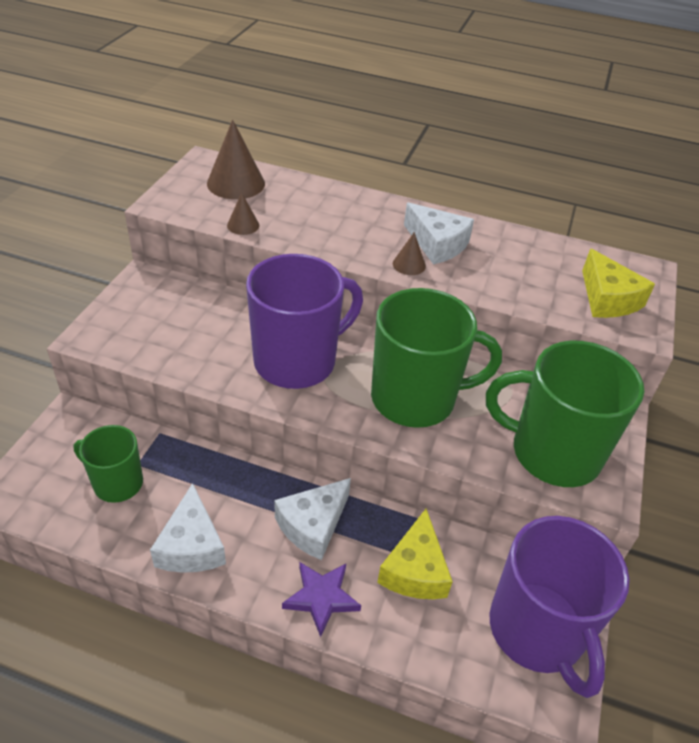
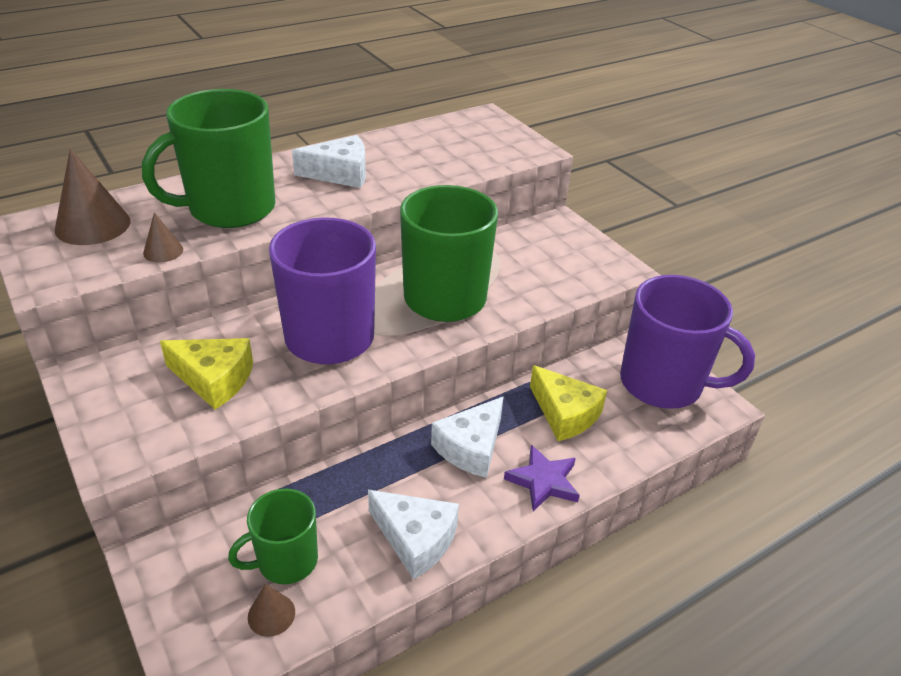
camera: 50 degrees left, 5 degrees down
white cheese [274,478,351,560] -> white cheese turned 45 degrees clockwise [431,396,504,478]
brown cone [393,232,426,275] -> brown cone moved to [248,584,295,637]
green mug [486,340,644,487] -> green mug moved to [142,89,276,228]
yellow cheese [582,248,655,318] -> yellow cheese moved to [160,338,253,410]

